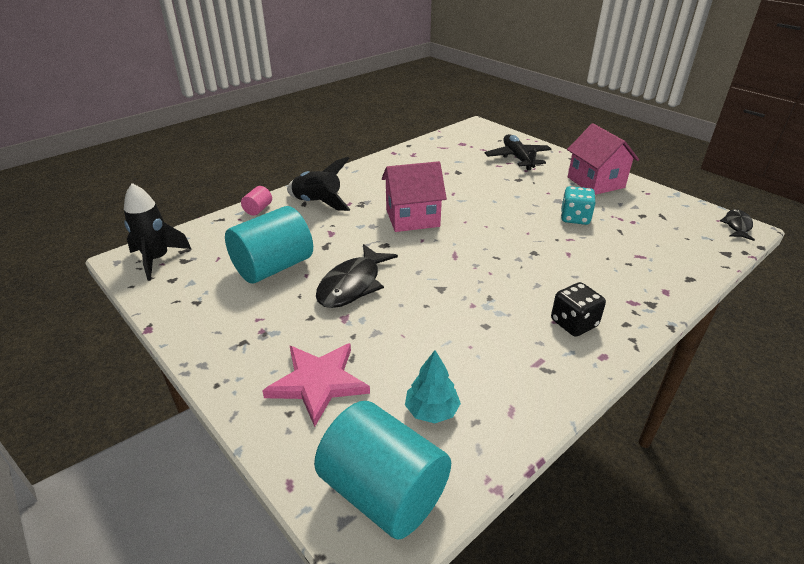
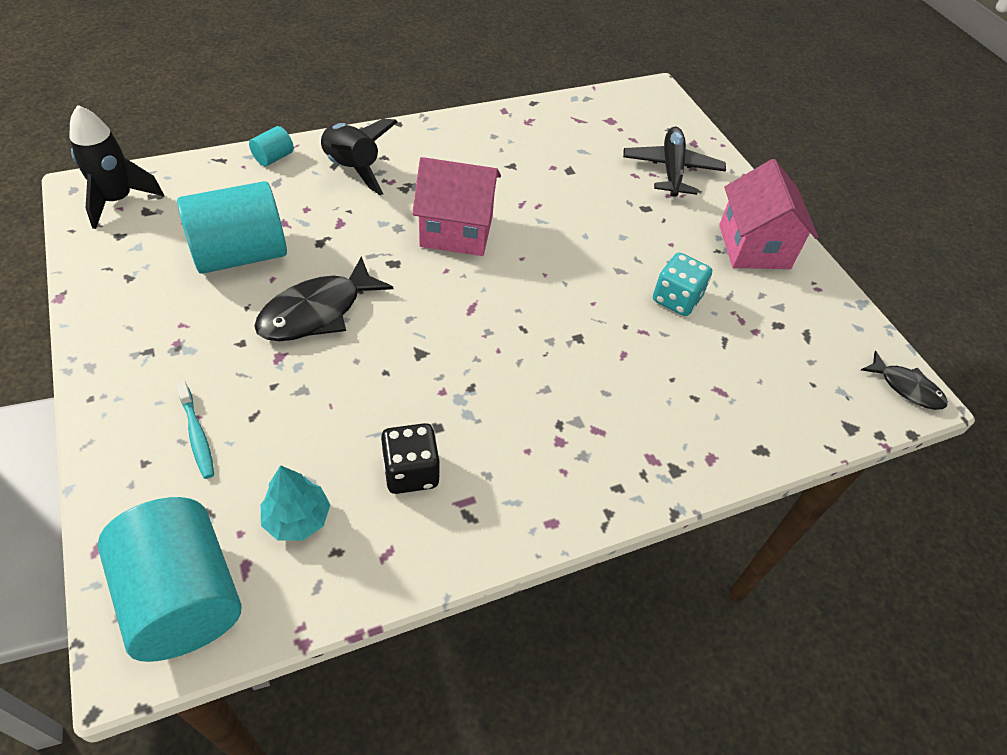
camera: 15 degrees right, 15 degrees up
pink cylinder [241,186,272,215] -> turquoise cylinder [249,126,294,166]
pink star [262,343,370,427] -> turquoise toothbrush [176,381,214,479]
black dice [551,282,606,337] -> black dice moved to [381,423,440,494]
black fish [720,209,755,241] -> black fish turned 90 degrees clockwise [861,351,948,410]

